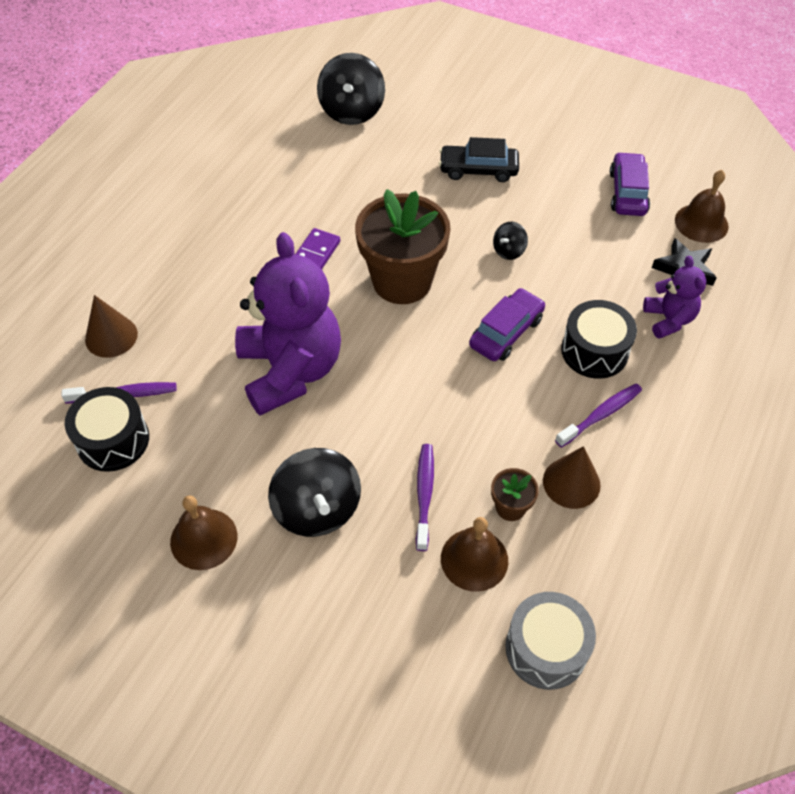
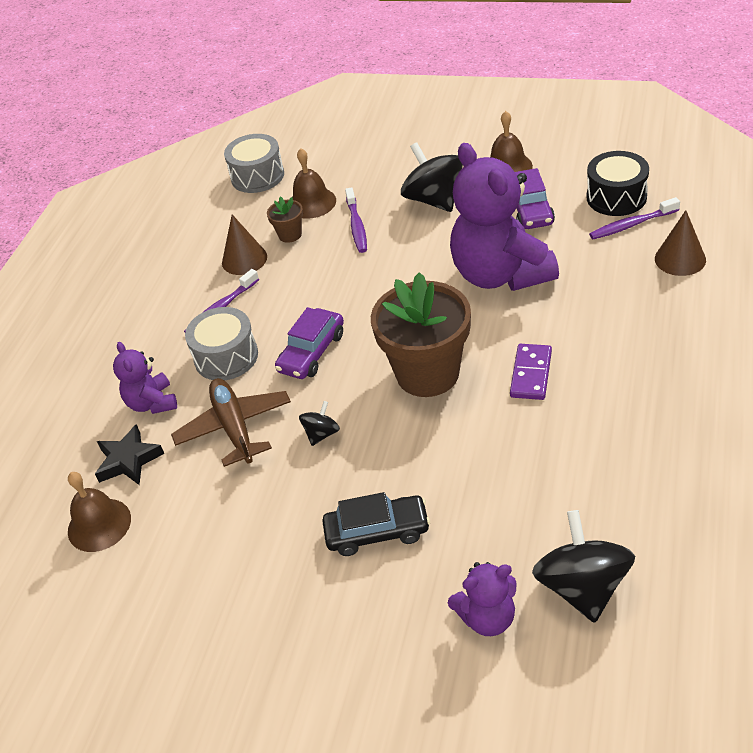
camera: 175 degrees right, 10 degrees down
black drum [561,300,637,379] -> grey drum [185,307,258,380]
purple car [610,152,650,216] -> purple car moved to [515,168,555,229]
none -> brown plane [171,378,291,467]
none -> purple teddy bear [448,562,517,636]

